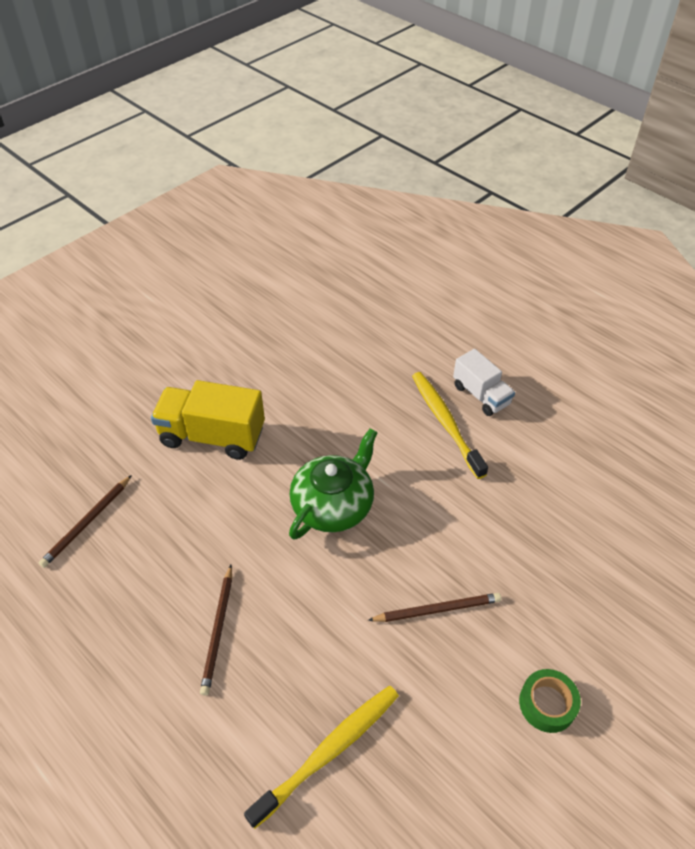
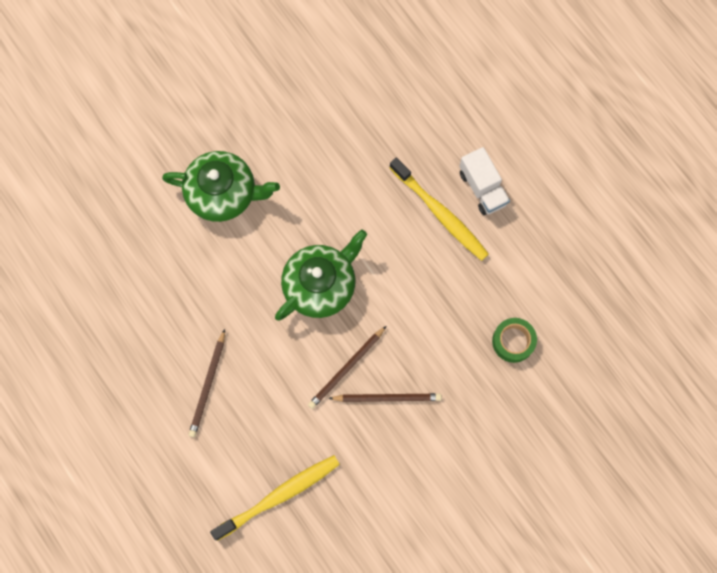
camera: 10 degrees right, 25 degrees up
brown pencil [39,475,132,568] -> brown pencil moved to [308,326,386,409]
yellow truck [151,380,265,460] -> green teapot [162,151,280,222]
yellow toothbrush [412,372,488,479] -> yellow toothbrush turned 150 degrees clockwise [390,158,489,261]
green tape [519,669,581,733] -> green tape moved to [492,318,537,363]

